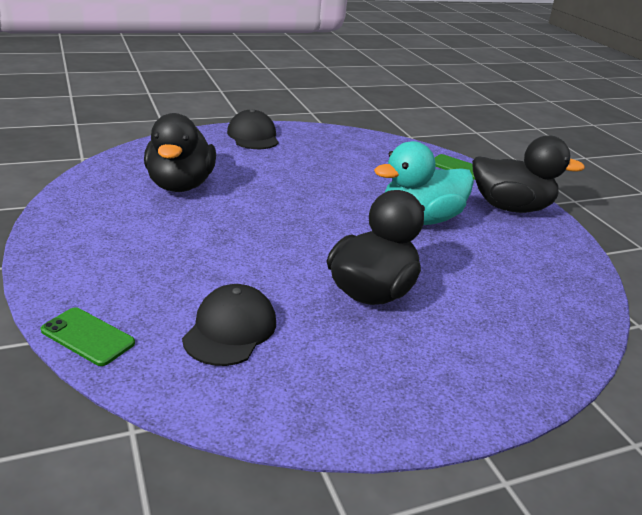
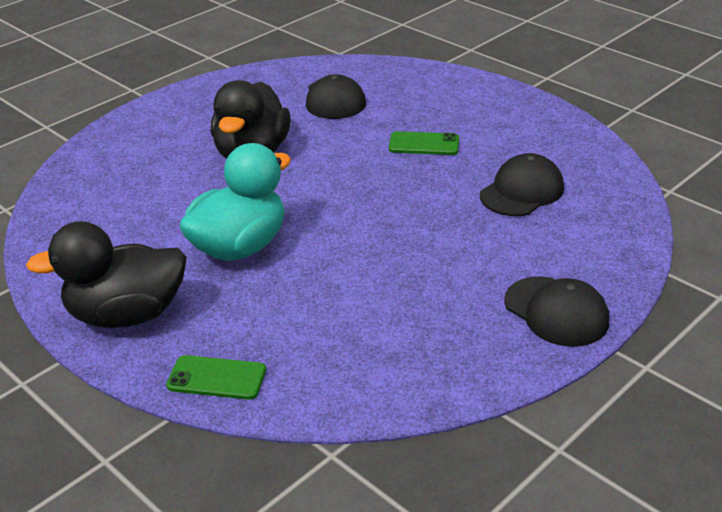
camera: 160 degrees right, 5 degrees up
green phone [41,307,135,366] -> green phone moved to [389,131,459,155]
black duck [144,113,216,192] -> black cap [480,153,564,216]

